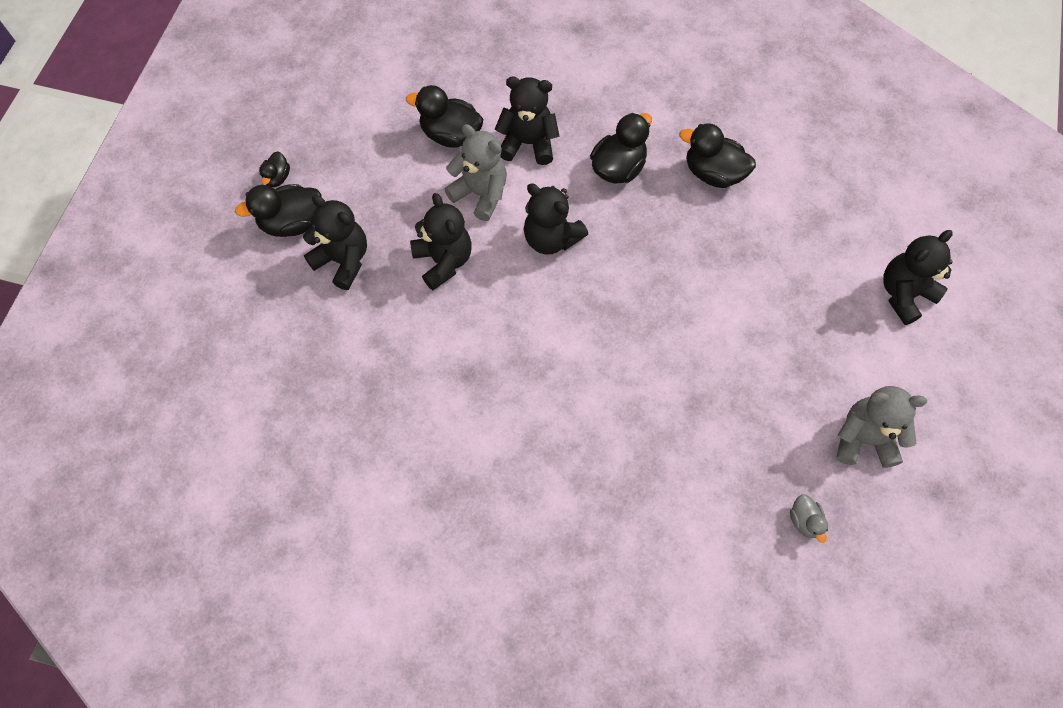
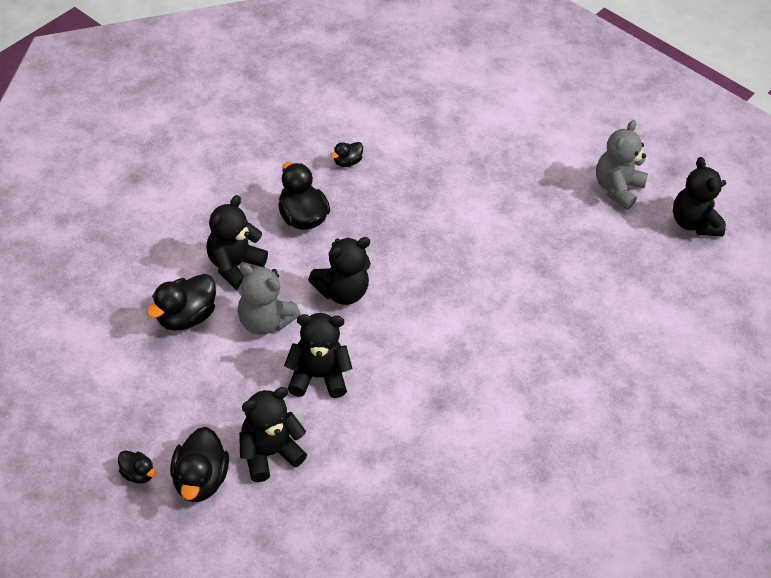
camera: 70 degrees left, 15 degrees down
grey teddy bear [444,124,507,221] -> grey teddy bear turned 120 degrees counterclockwise [237,264,301,335]
black duck [679,123,756,188] -> black duck [331,142,363,167], size x0.54
grey duck [790,494,828,543] -> none
black teddy bear [883,230,953,325] -> black teddy bear moved to [673,157,726,237]

